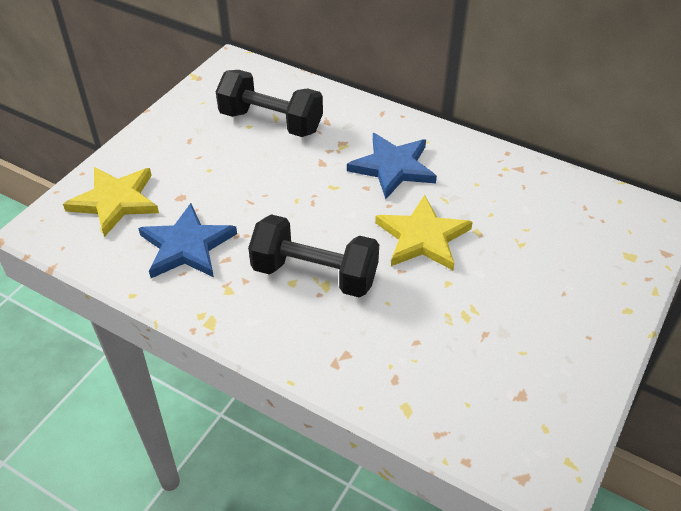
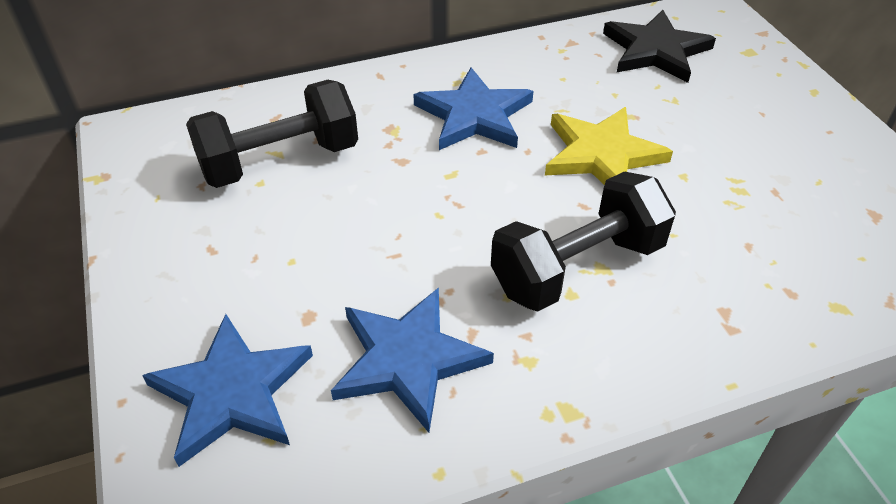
camera: 50 degrees left, 0 degrees up
yellow star [63,167,159,237] -> blue star [142,314,313,467]
none -> black star [603,10,716,83]

